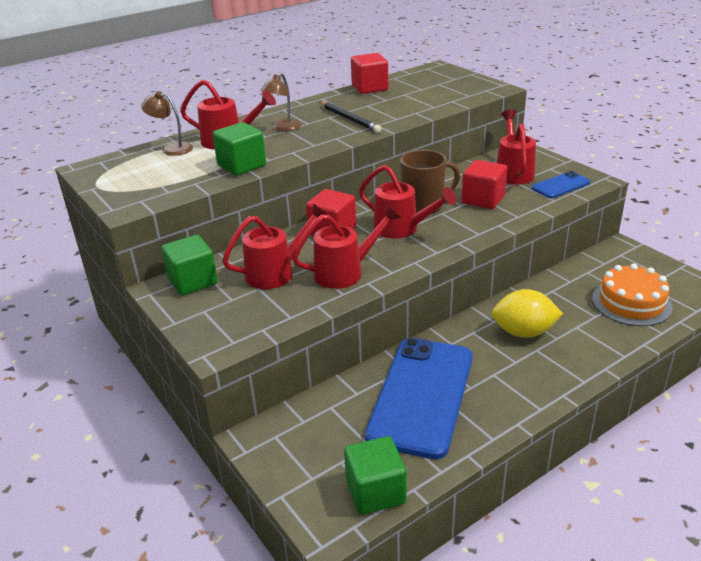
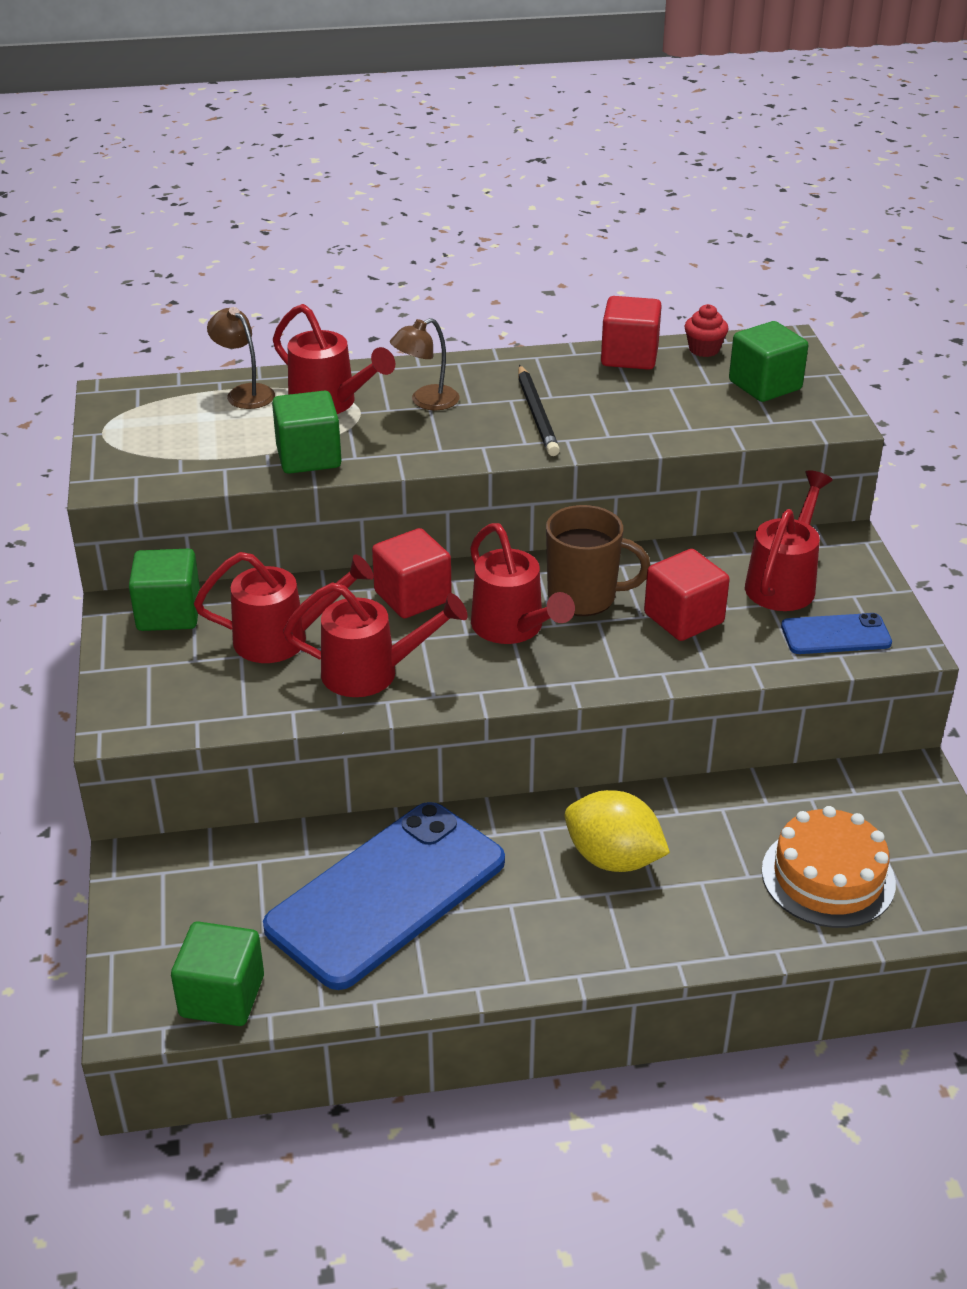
camera: 25 degrees right, 5 degrees up
none -> red cupcake [684,304,729,357]
none -> green cube [729,321,808,402]

